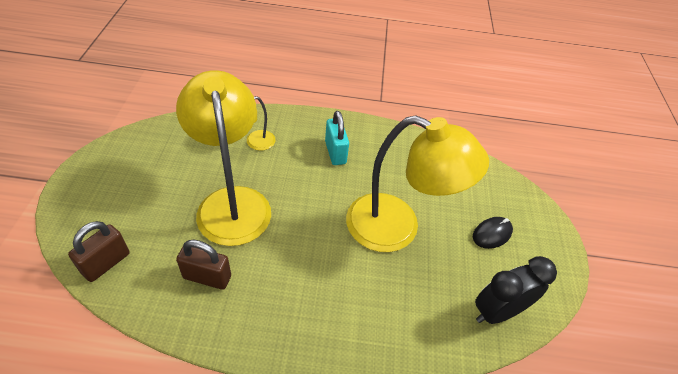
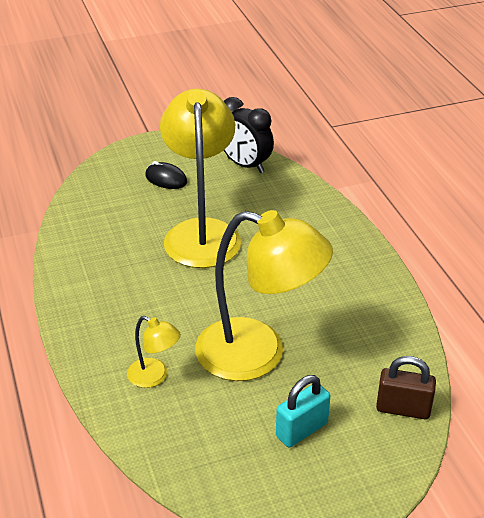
camera: 110 degrees left, 10 degrees down
yellow lamp [176,70,271,246] -> yellow lamp turned 120 degrees counterclockwise [195,210,333,381]
brown padlock [176,240,231,290] -> none
turquoise padlock [325,111,349,165] -> turquoise padlock moved to [276,375,330,447]

